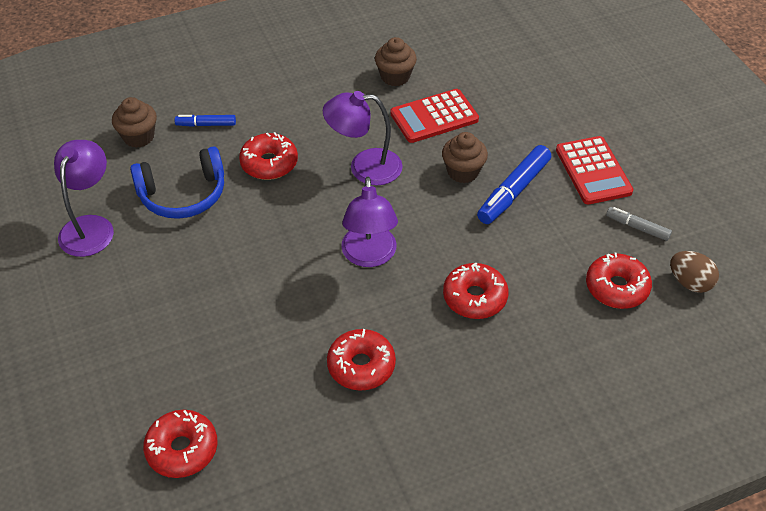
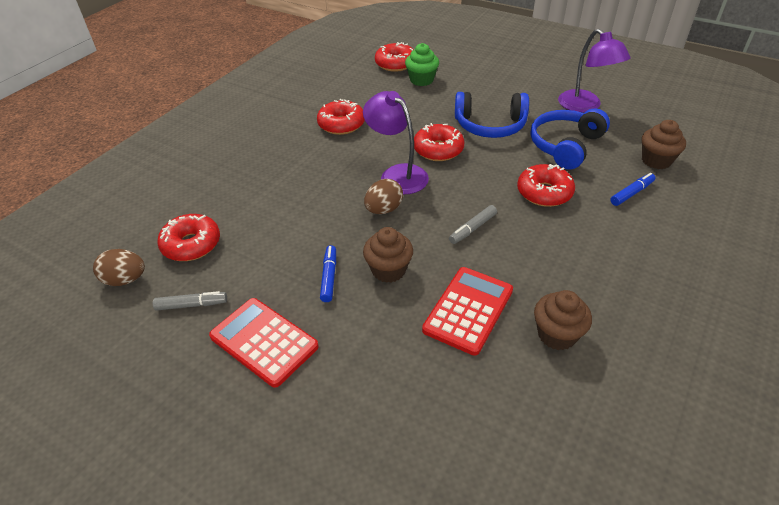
camera: 145 degrees right, 5 degrees down
purple lamp [323,91,403,185] -> grey marker [449,205,497,244]
red donut [443,263,509,319] -> red donut moved to [414,123,465,161]
blue marker [477,145,551,224] -> blue marker [320,245,336,302], size x0.57
none -> brown egg [364,179,403,214]
none -> green cupcake [405,43,439,86]
none -> blue headphones [455,92,529,138]

